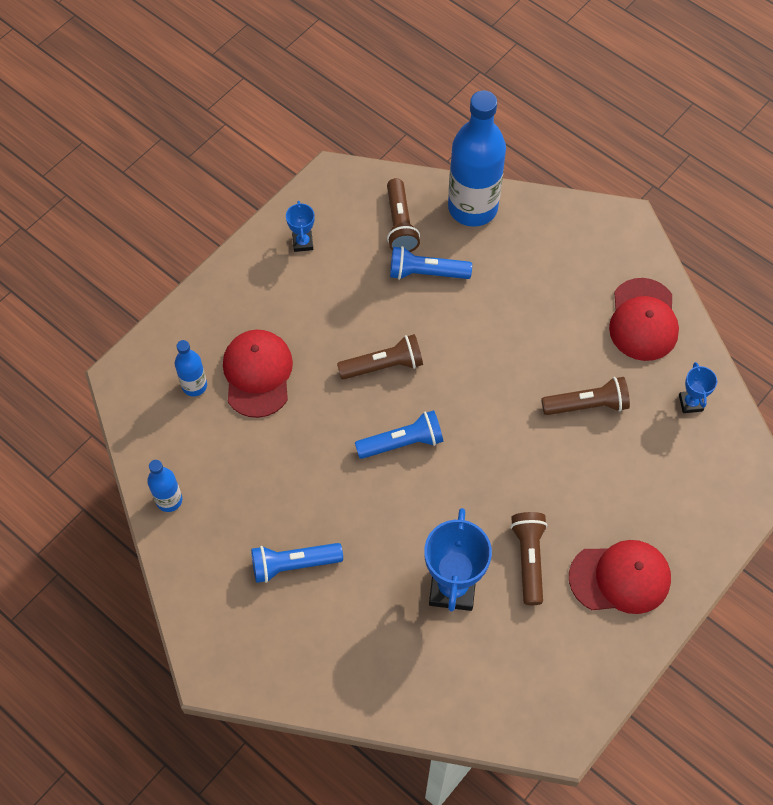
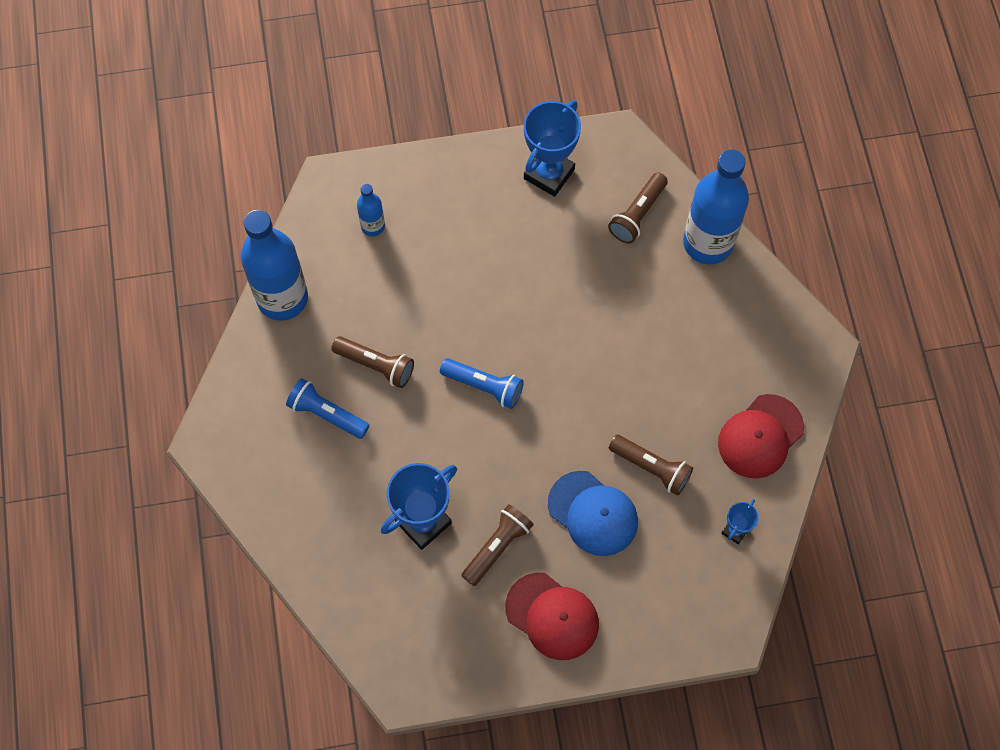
camera: 40 degrees right, 5 degrees up
blue bottle [147,460,182,512] -> blue bottle [241,210,308,321], size x2.10
red cap [223,330,293,418] -> none
blue trophy [286,201,315,252] -> blue trophy [524,100,581,197], size x1.97
brown flashlight [337,334,423,380] -> brown flashlight moved to [332,336,414,388]
blue flashlight [390,246,472,280] -> none
none -> blue cap [548,471,638,556]

